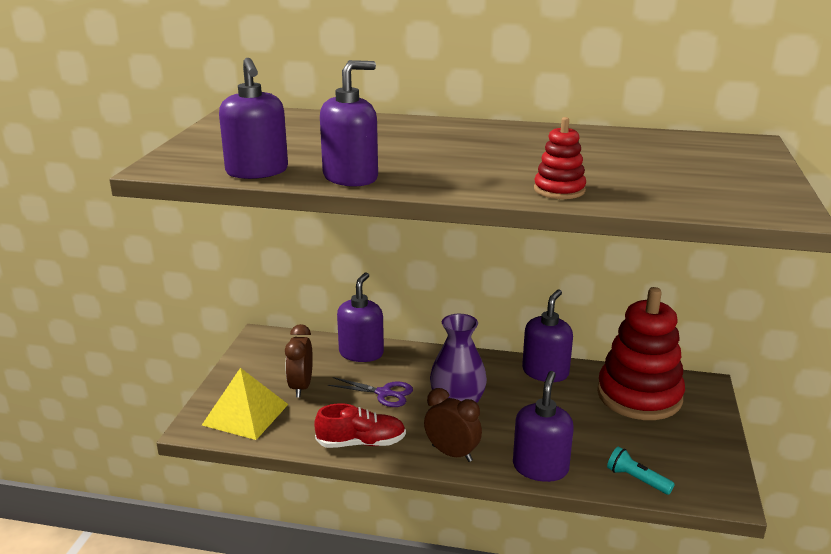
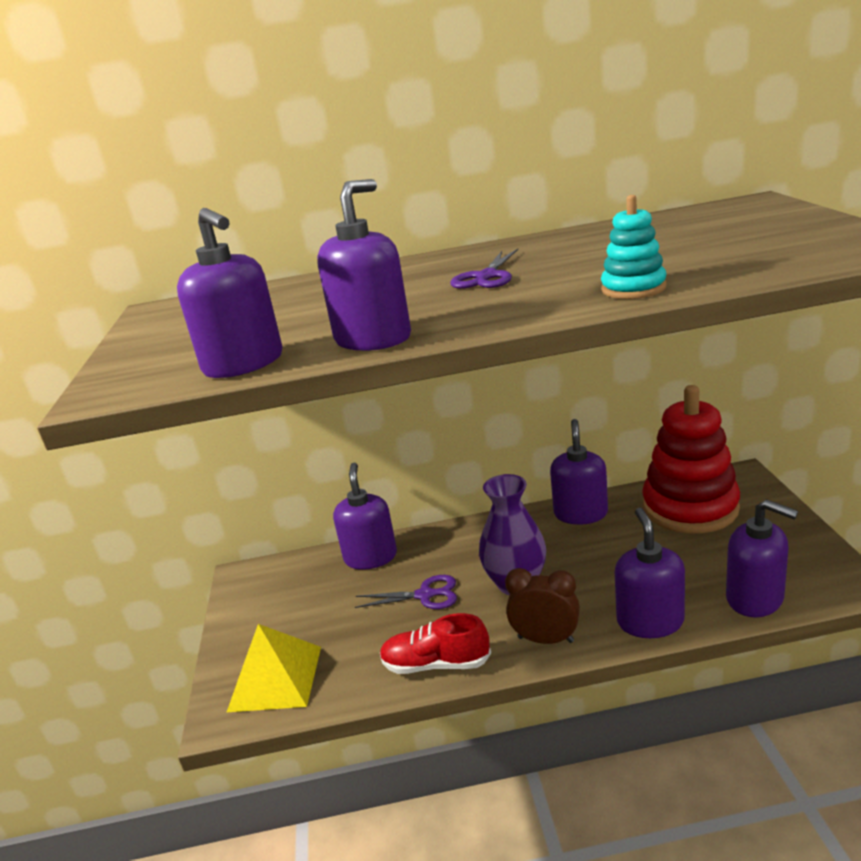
camera: 15 degrees left, 0 degrees up
brown clock [285,324,313,397] -> none
red shoe [314,403,406,448] -> red shoe turned 150 degrees counterclockwise [380,613,491,674]
red stacking toy [534,117,586,199] -> turquoise stacking toy [601,195,667,299]
turquoise flashlight [607,447,675,495] -> purple soap dispenser [726,499,798,617]
none -> purple scissors [450,249,518,289]

